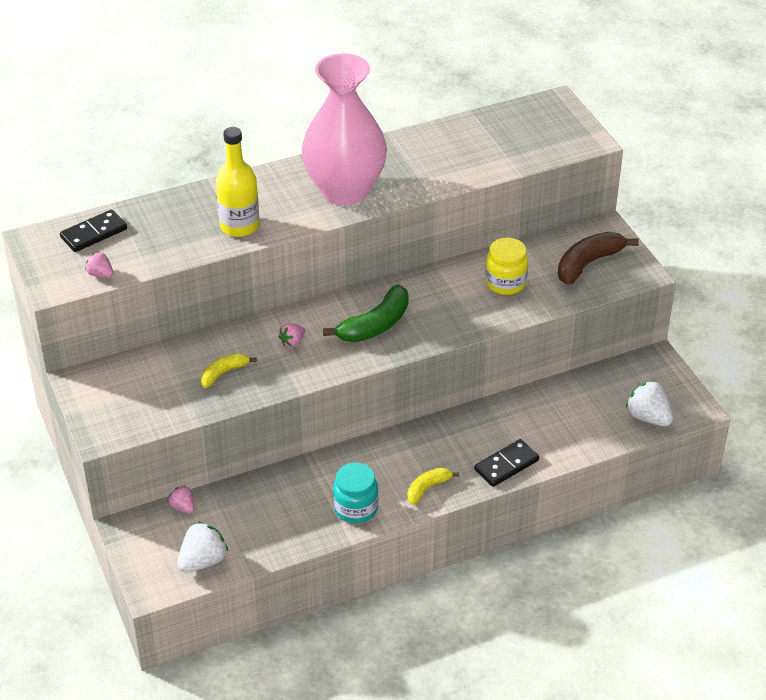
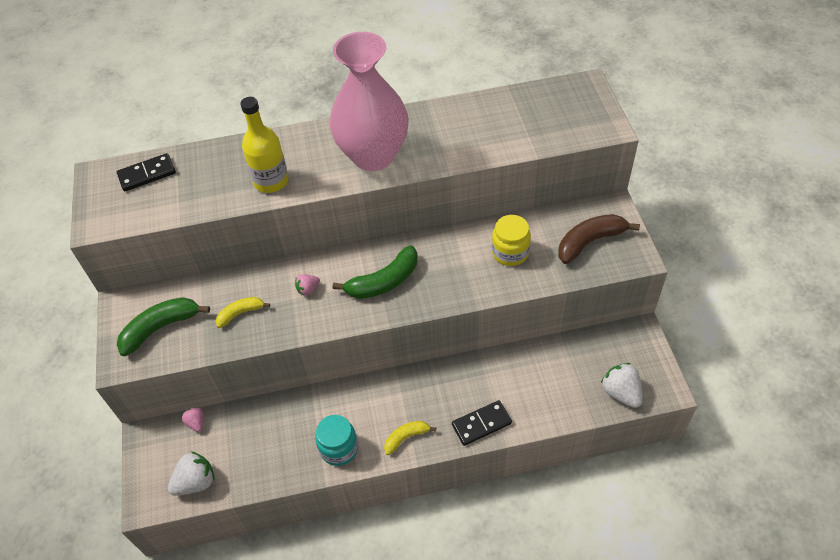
camera: 15 degrees right, 10 degrees up
pink strawberry [85,252,113,278] -> none
none -> green banana [117,297,210,356]

